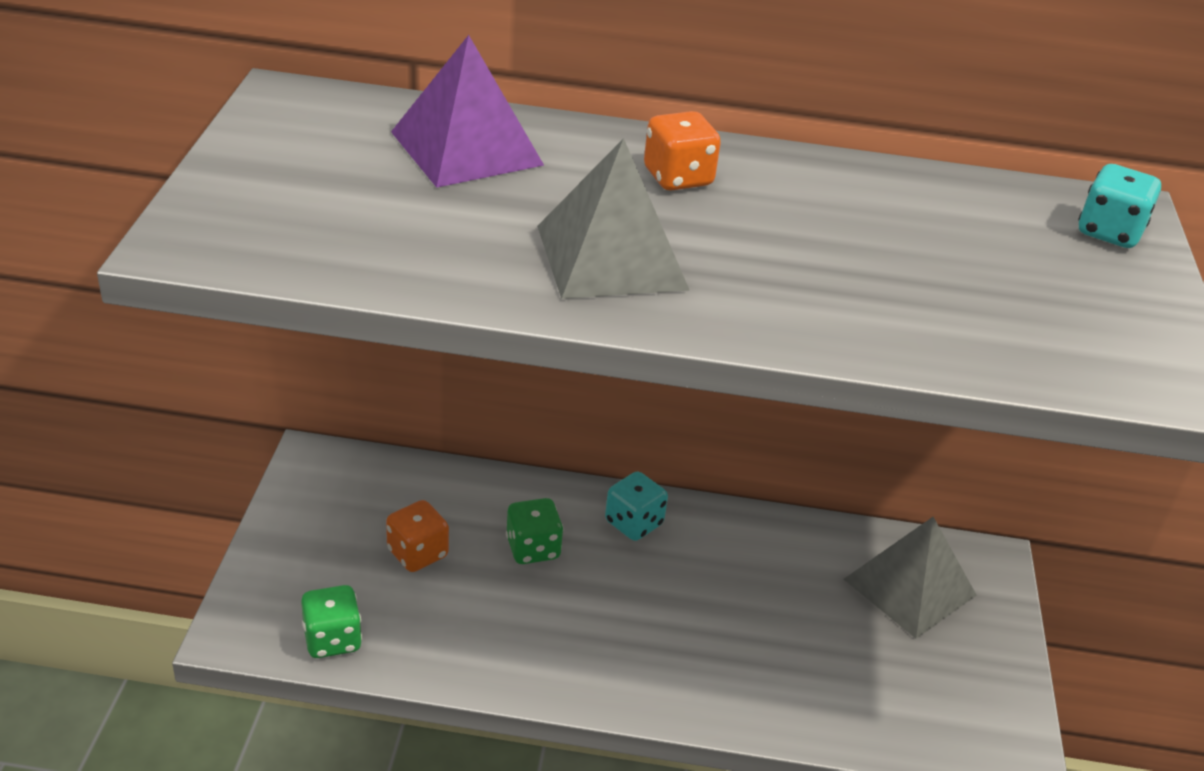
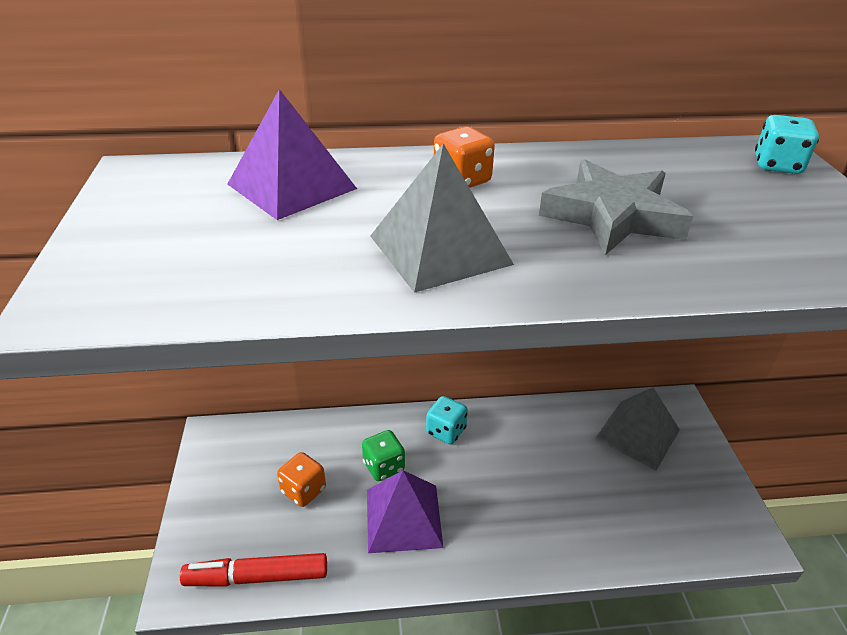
camera: 10 degrees left, 0 degrees up
green dice [301,585,362,658] -> red marker [180,553,327,587]
none -> purple pyramid [367,470,443,553]
none -> grey star [539,160,693,255]

